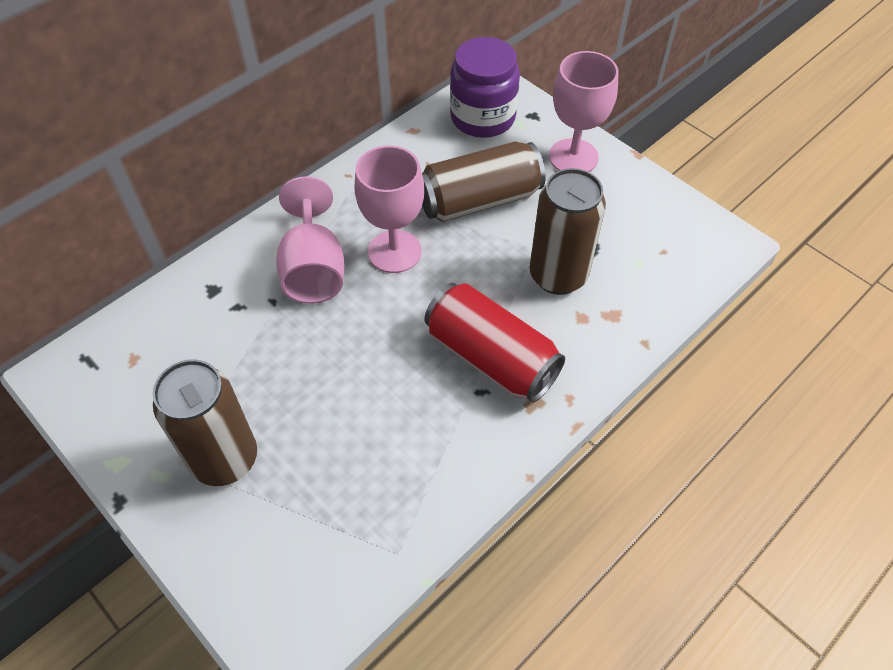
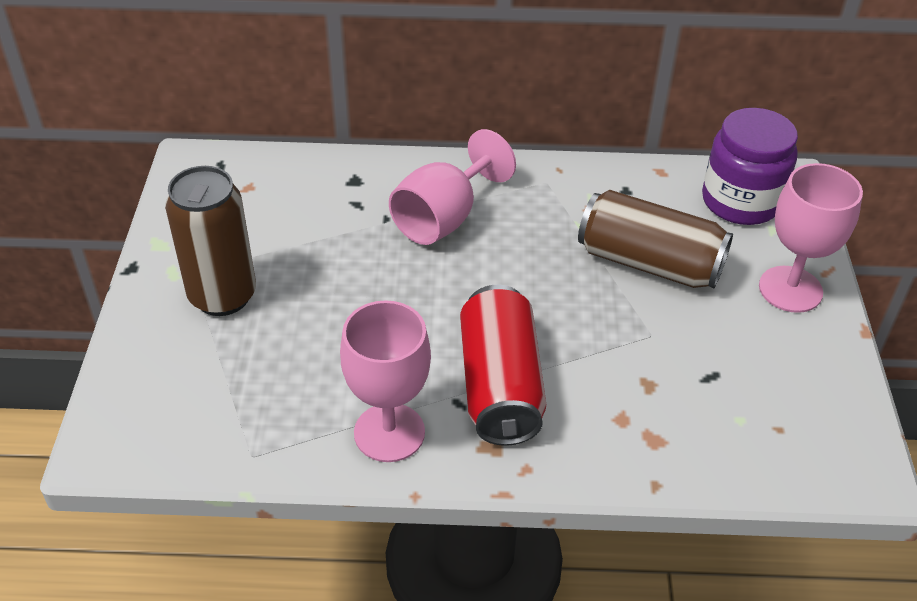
camera: 45 degrees right, 10 degrees down
pink goblet [354,145,424,273] -> pink goblet moved to [340,300,431,462]
brown can [530,168,606,295] -> none

